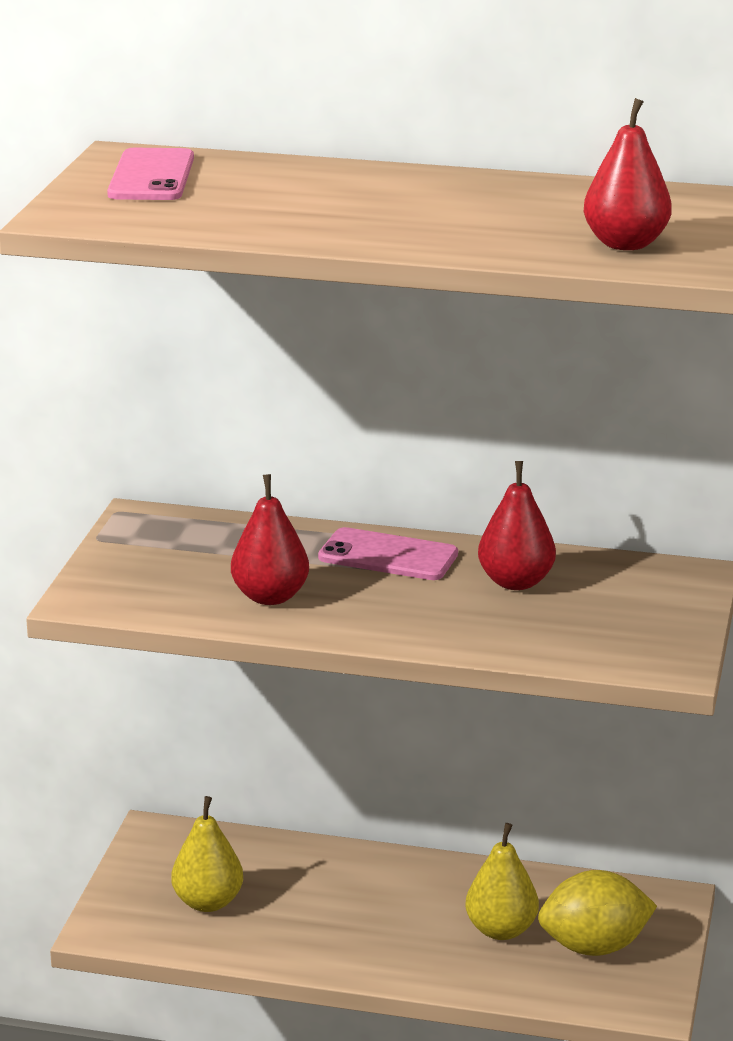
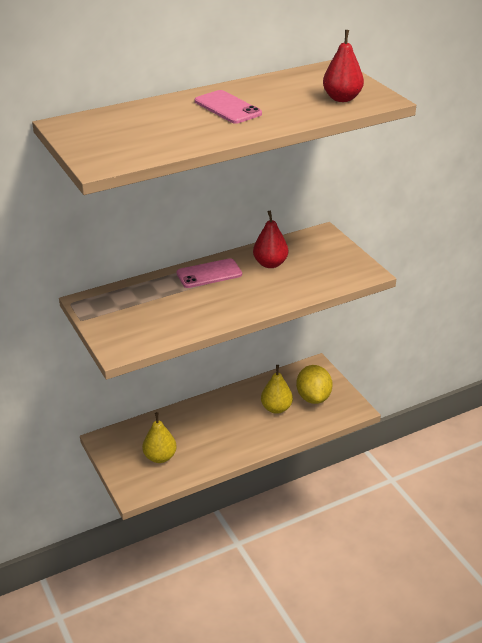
camera: 40 degrees left, 10 degrees up
pink phone [107,148,194,200] -> pink phone moved to [195,90,262,124]
red pear [231,474,309,605] -> none
yellow lemon [538,870,657,956] -> yellow lemon turned 45 degrees counterclockwise [296,365,333,404]

